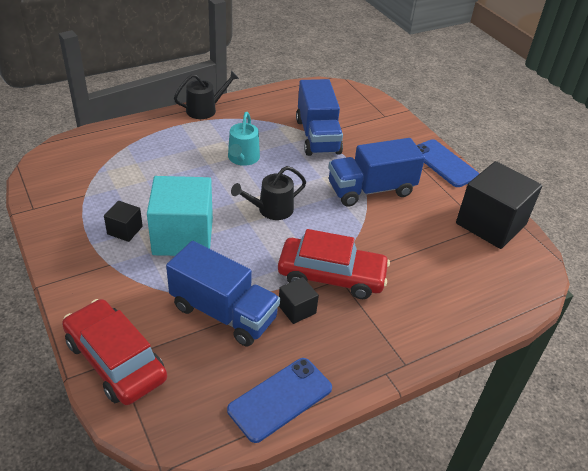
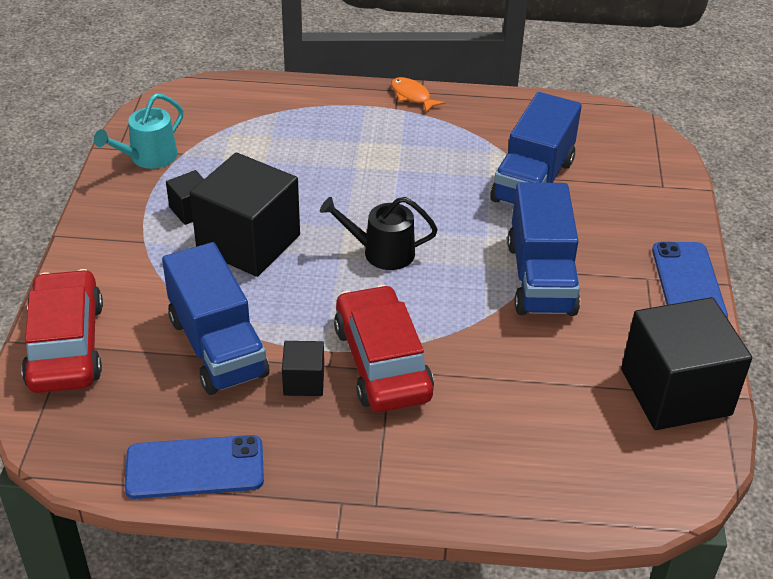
camera: 35 degrees right, 0 degrees up
turquoise cube [147,176,213,256] -> black cube [190,153,300,277]
black watering can [174,70,239,119] -> orange fish [391,77,445,113]
turquoise watering can [228,112,260,166] -> turquoise watering can moved to [94,93,183,169]
red car [278,229,390,299] -> red car turned 150 degrees counterclockwise [334,285,434,412]
blue truck [328,138,425,207] -> blue truck turned 105 degrees counterclockwise [507,182,580,316]

